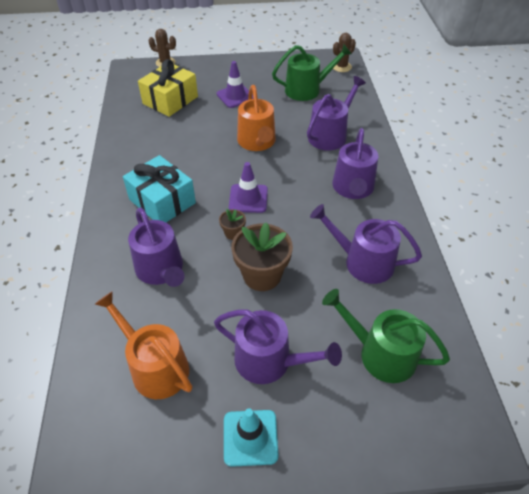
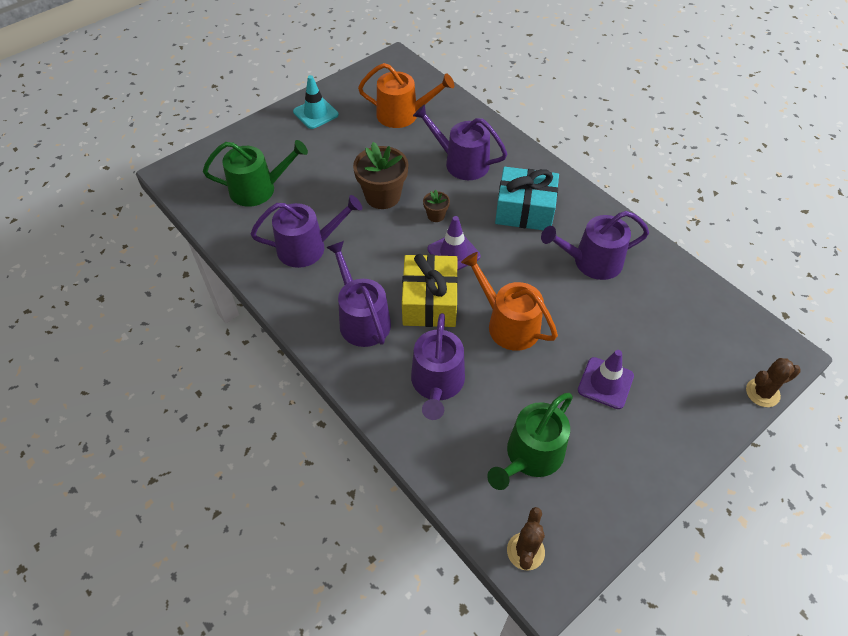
camera: 145 degrees right, 5 degrees up
yellow gift [138,59,198,117] -> yellow gift moved to [402,254,458,327]
purple watering can [214,309,342,384] -> purple watering can moved to [541,211,649,280]

